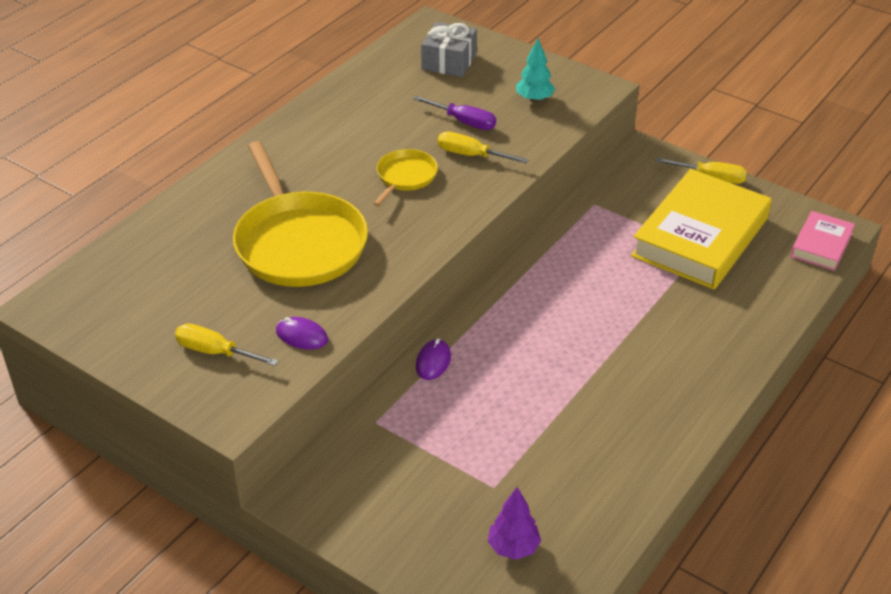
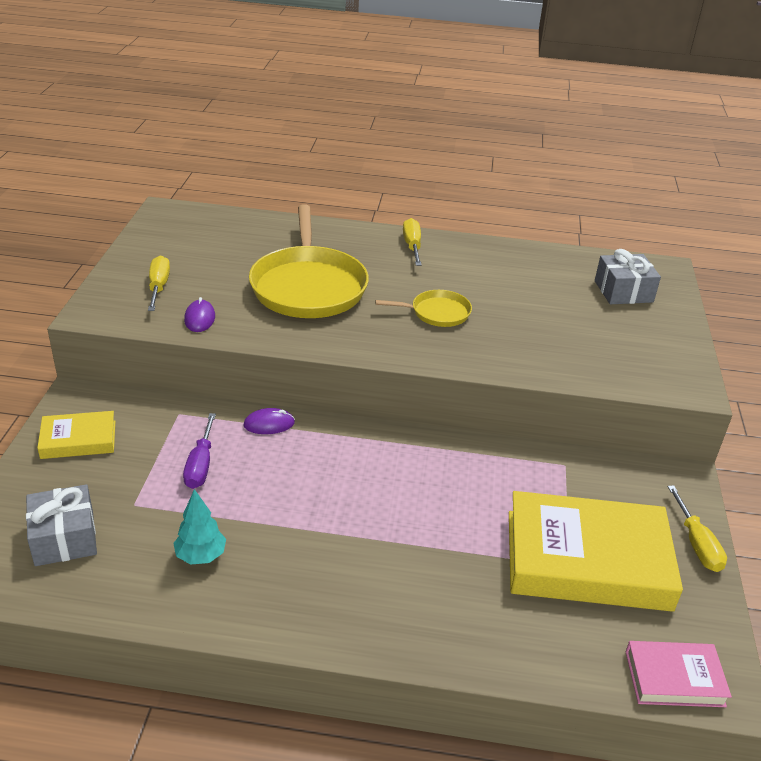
camera: 60 degrees right, 5 degrees down
yellow pan [233,141,368,287] -> yellow pan turned 45 degrees counterclockwise [249,204,369,318]
purple screwdriver [413,96,496,130] -> purple screwdriver moved to [183,413,216,489]
yellow screwdriver [438,132,529,163] -> yellow screwdriver moved to [403,218,422,266]
purple tree [488,487,541,560] -> grey gift [26,484,97,566]
turquoise tree [516,38,555,102] -> turquoise tree moved to [173,489,226,565]
none -> yellow book [37,411,116,459]

